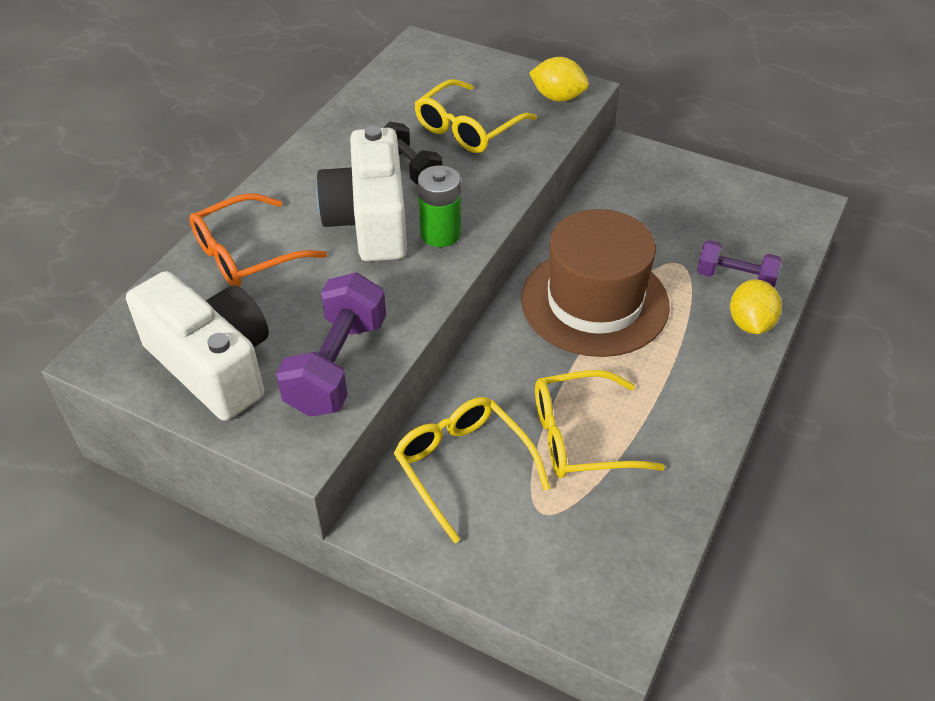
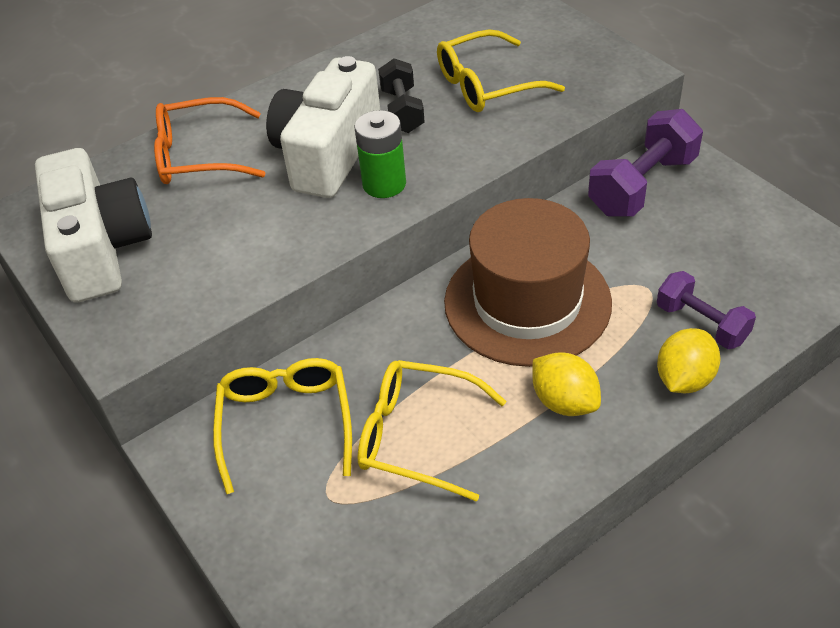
camera: 30 degrees right, 0 degrees up
purple dumbbell [276,273,386,417] -> purple dumbbell moved to [588,109,703,216]
yellow lemon [529,57,589,102] -> yellow lemon moved to [533,352,601,416]

